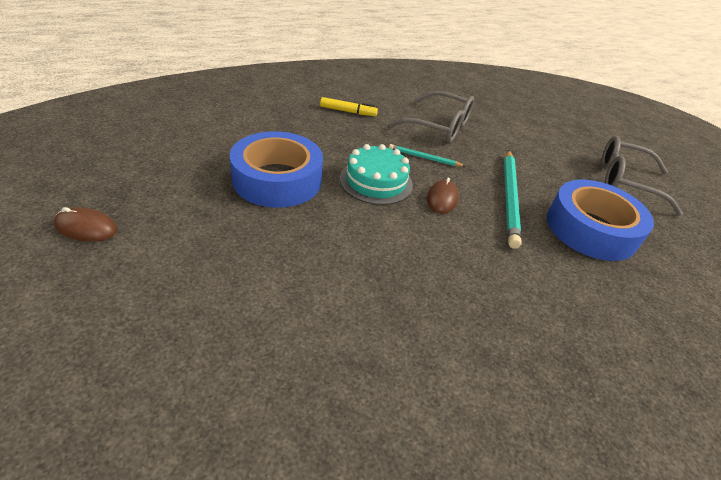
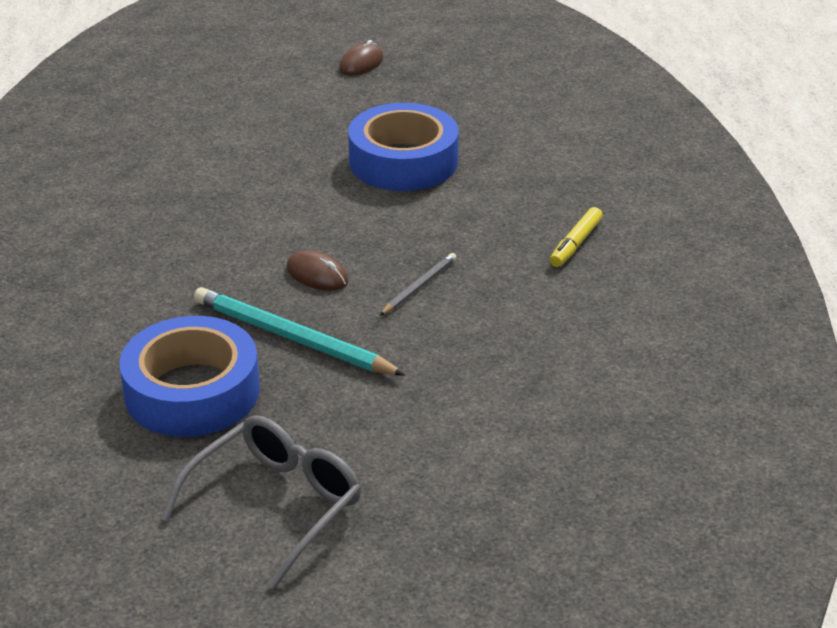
camera: 115 degrees right, 5 degrees down
turquoise cake [340,144,413,205] -> none
grey glasses [388,91,474,143] -> none
turquoise pencil [389,144,465,167] -> grey pencil [379,253,457,316]

